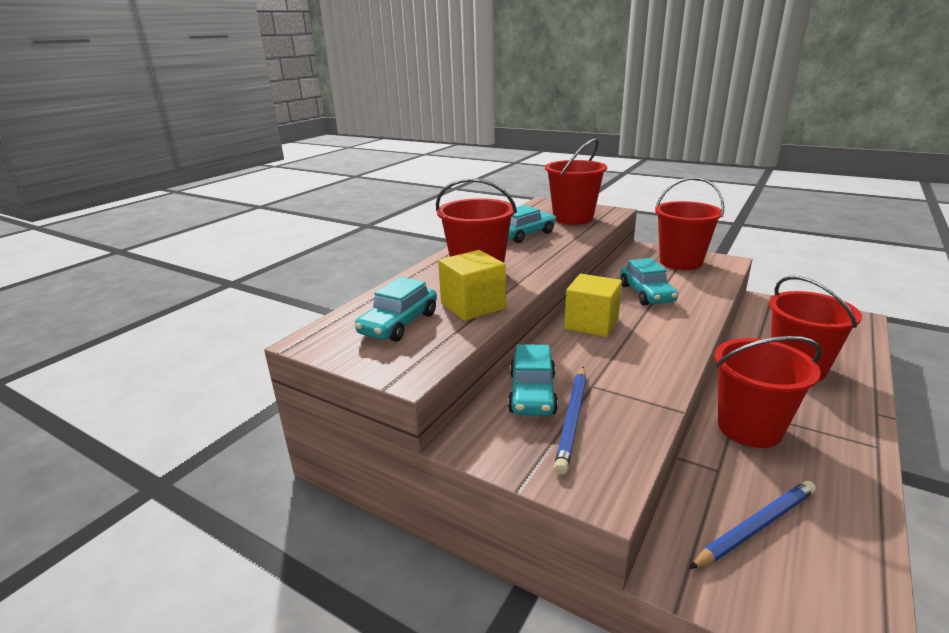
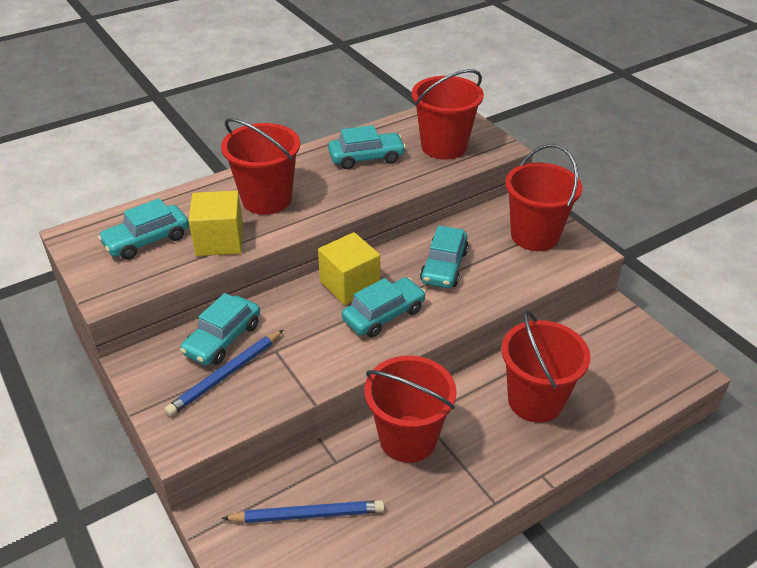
camera: 25 degrees right, 15 degrees up
none -> turquoise car [342,277,426,338]

